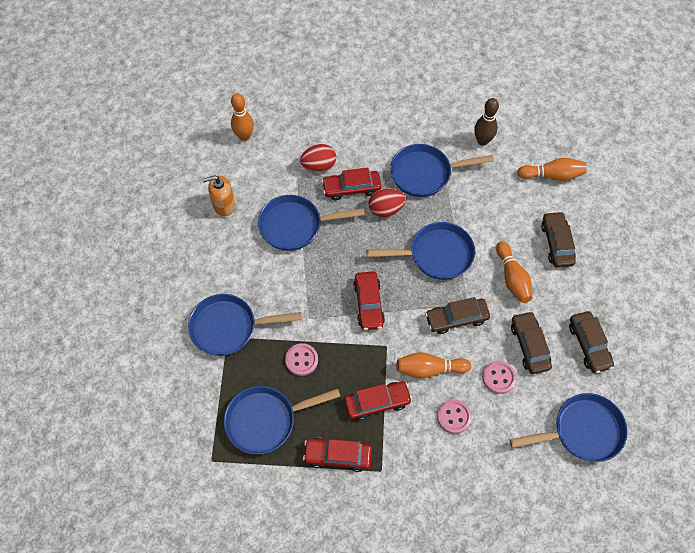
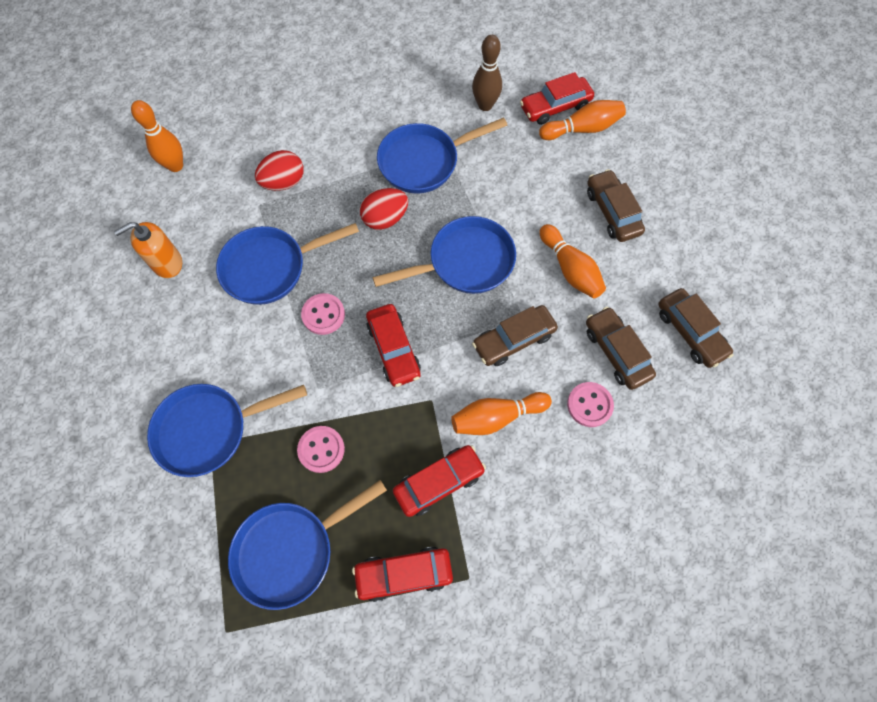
camera: 15 degrees left, 5 degrees up
red car [322,167,381,200] -> red car moved to [520,72,594,125]
pink button [437,399,472,434] -> pink button moved to [301,293,345,335]
blue pan [510,393,627,462] -> none

